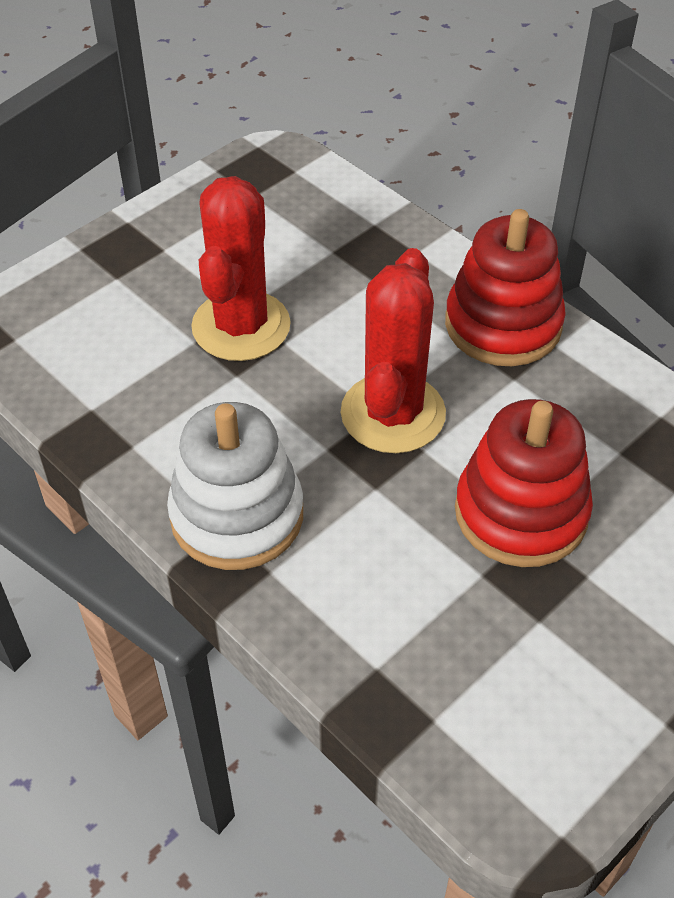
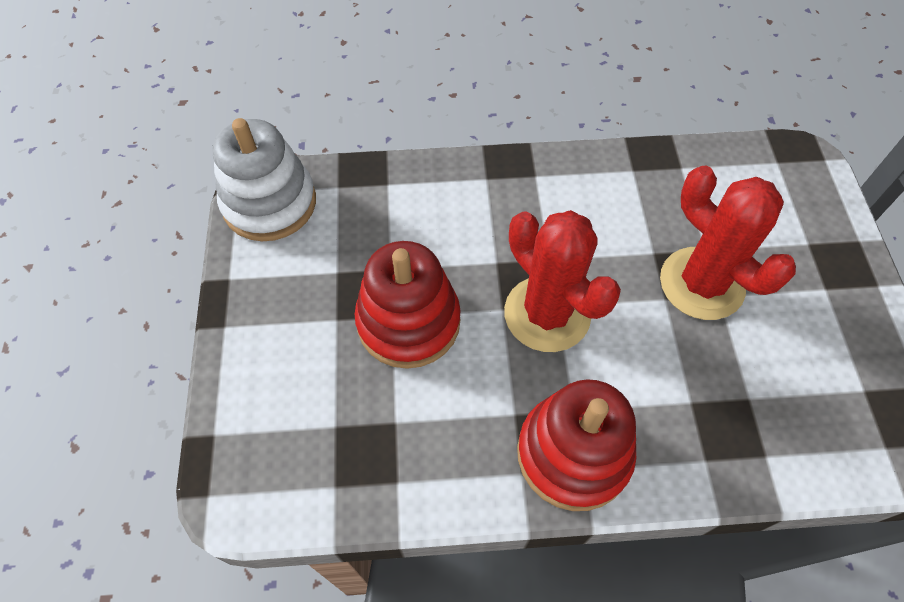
camera: 130 degrees right, 10 degrees up
white stacking toy [167,402,303,570] -> white stacking toy moved to [213,118,316,241]

